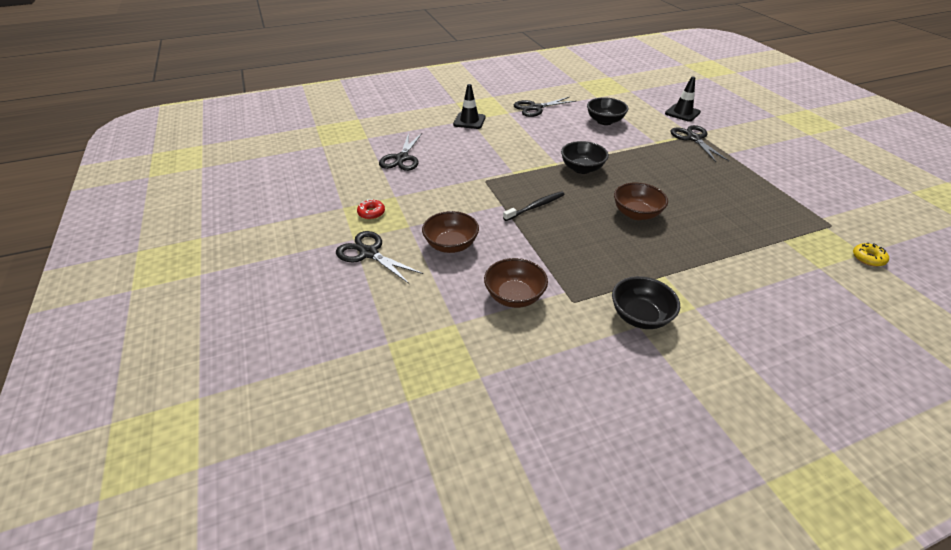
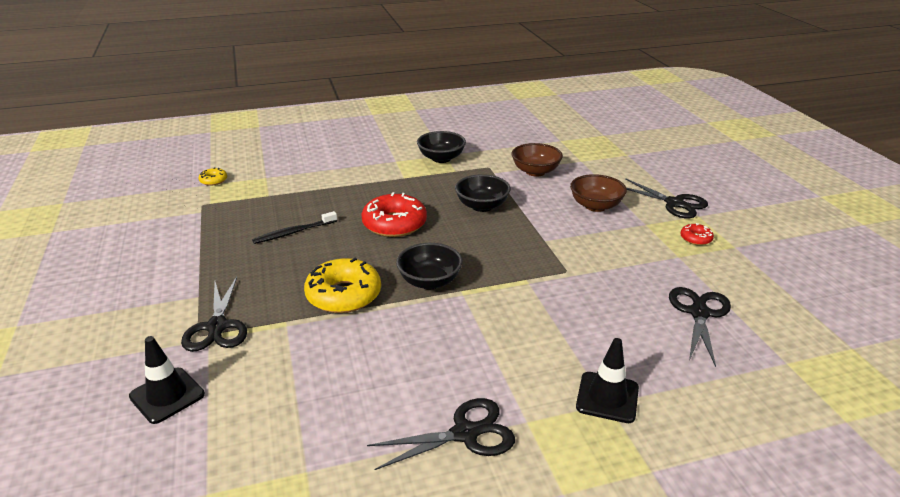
camera: 175 degrees left, 10 degrees down
black toothbrush [503,191,565,221] -> black toothbrush moved to [252,211,337,244]
black bowl [587,98,629,125] -> black bowl moved to [455,174,511,212]
brown bowl [614,183,668,220] -> red donut [361,192,427,237]
none -> yellow donut [304,258,381,313]

